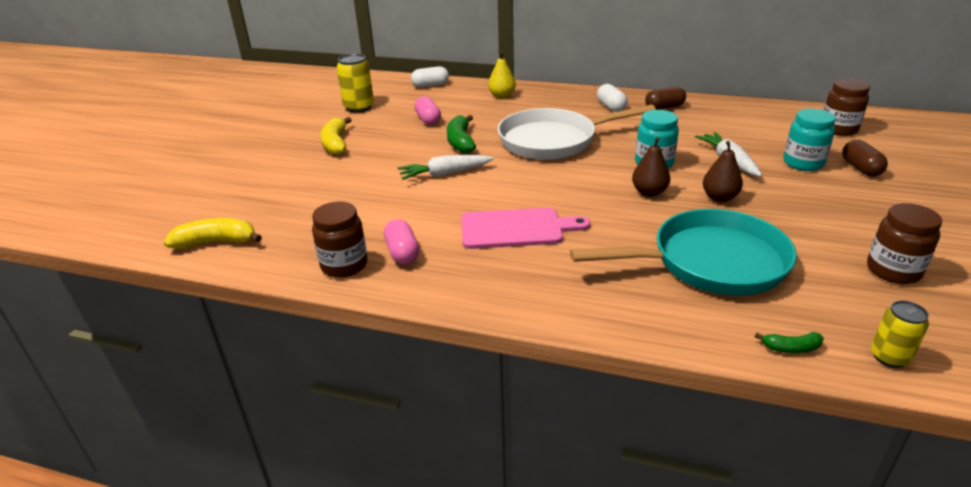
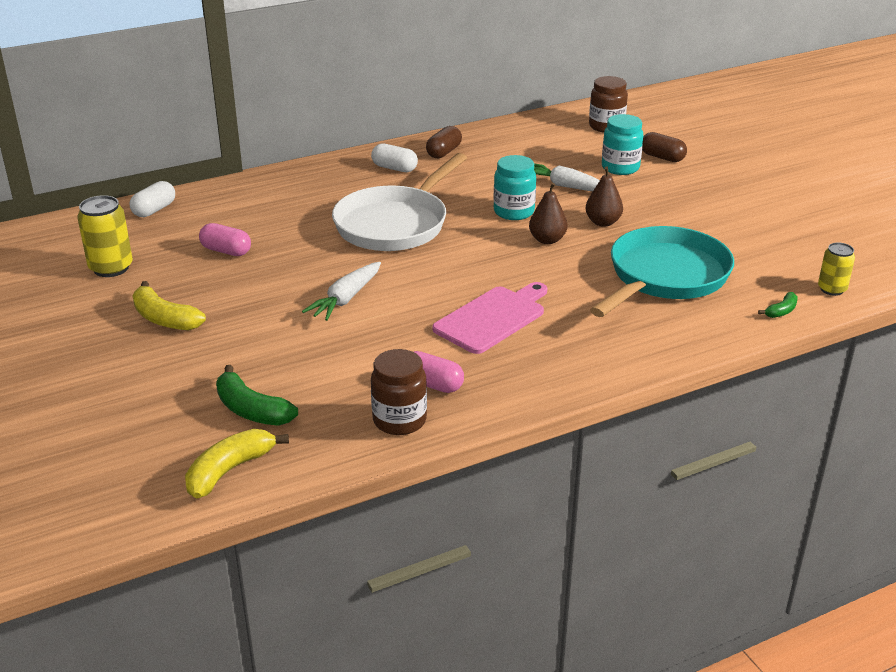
camera: 45 degrees left, 0 degrees up
green banana [447,115,476,153] -> green banana moved to [216,365,298,425]
yellow pear [488,51,516,98] -> none
brown jar [867,203,942,284] -> none

